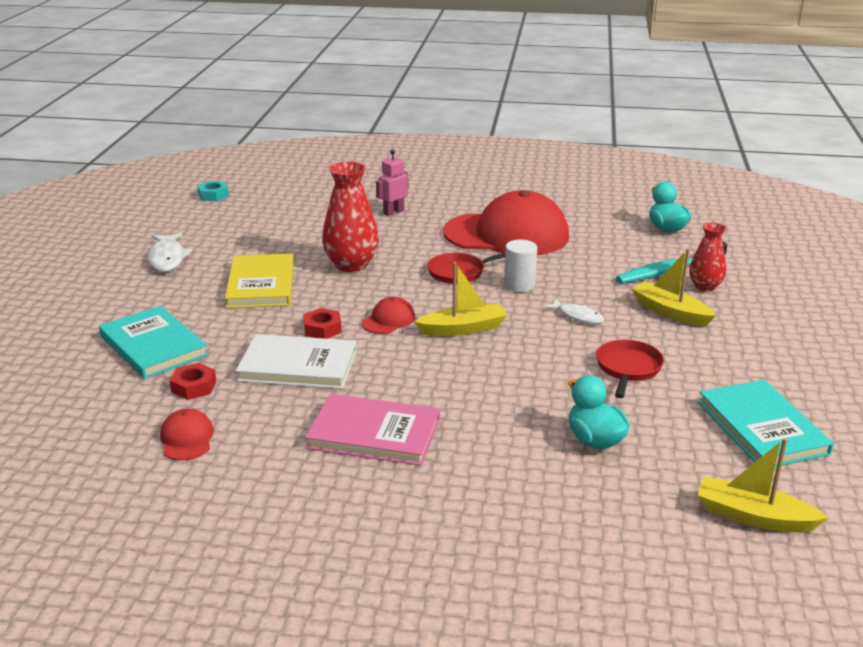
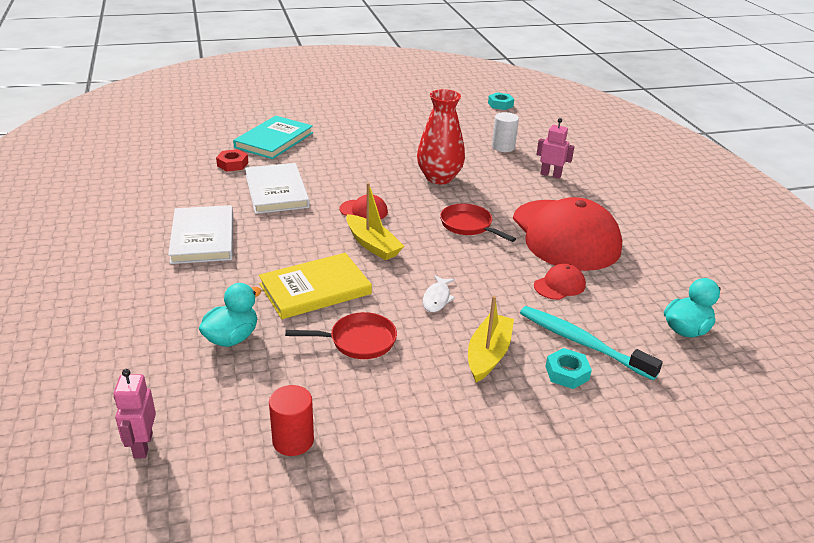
camera: 65 degrees right, 5 degrees up
white fish [148,233,192,272] -> none
red cap [160,409,214,461] -> red cap moved to [534,264,586,300]
yellow book [225,254,294,308] -> yellow book moved to [259,253,372,319]
red nut [303,308,342,339] -> none
pink book [305,394,440,466] -> white book [168,205,233,264]
white cylinder [504,240,537,292] -> white cylinder moved to [492,112,519,152]
red vase [689,222,726,292] -> turquoise nut [545,348,592,389]
turquoise book [698,380,834,467] -> red cylinder [269,385,314,456]
yellow boat [698,438,829,533] -> pink robot [114,369,156,459]

